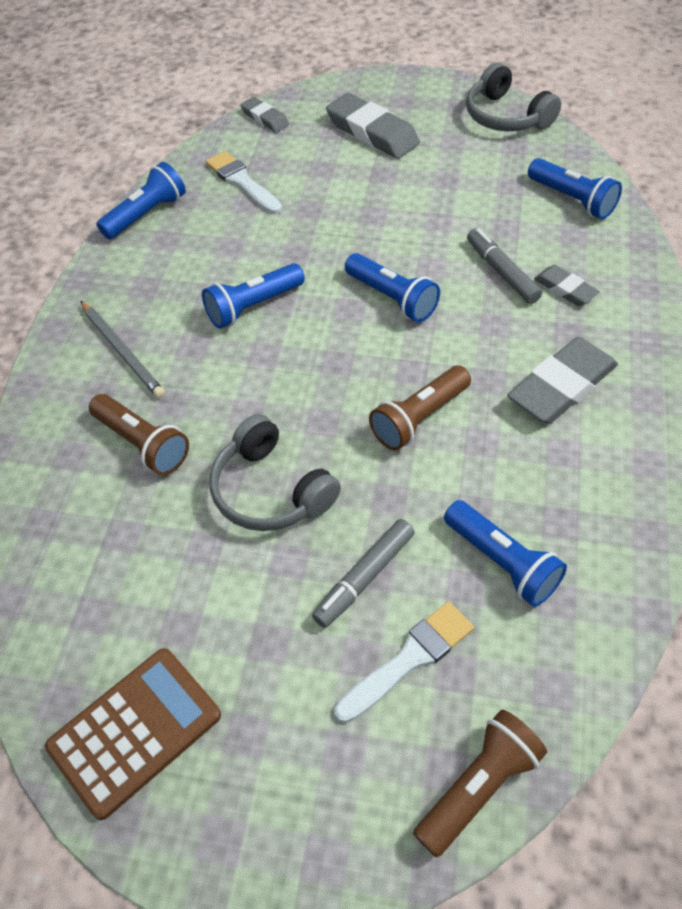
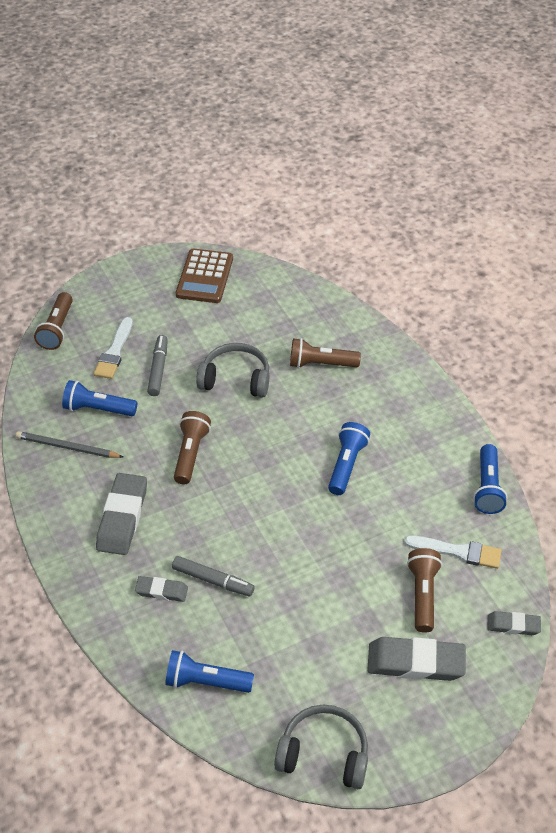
camera: 140 degrees right, 5 degrees down
grey pencil [81,301,165,398] -> grey pencil moved to [16,431,123,458]
blue flashlight [345,253,440,322] -> none
none -> brown flashlight [407,548,442,633]

